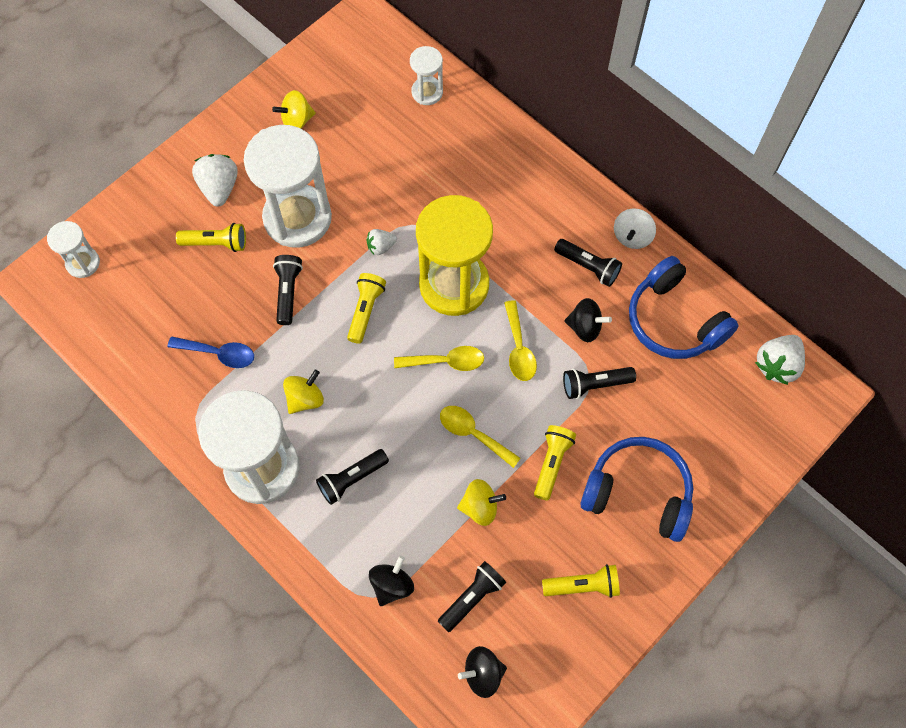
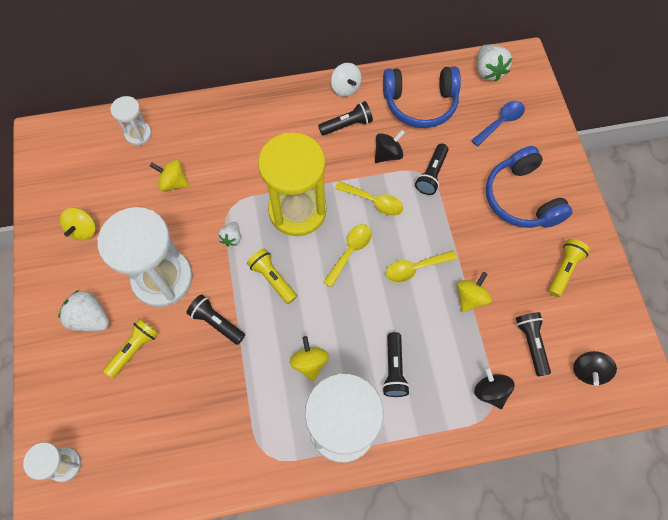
camera: 55 degrees left, 0 degrees up
blue spoon [167,336,254,368] -> blue spoon moved to [471,101,525,146]
yellow flashlight [534,425,576,501] -> none
blue headphones [580,437,693,542] -> blue headphones turned 75 degrees counterclockwise [486,146,572,228]
none -> yellow spinning top [150,160,189,191]

